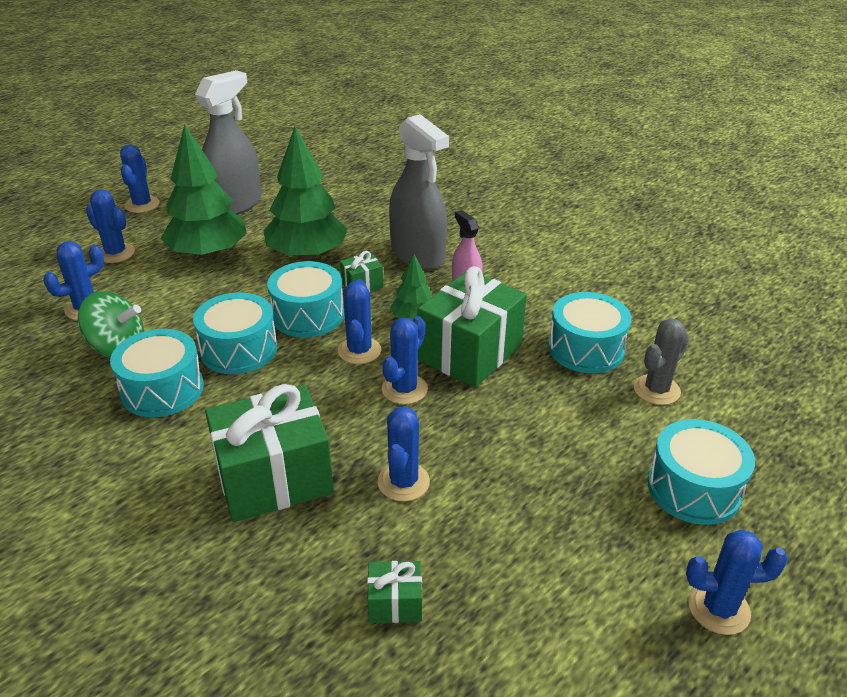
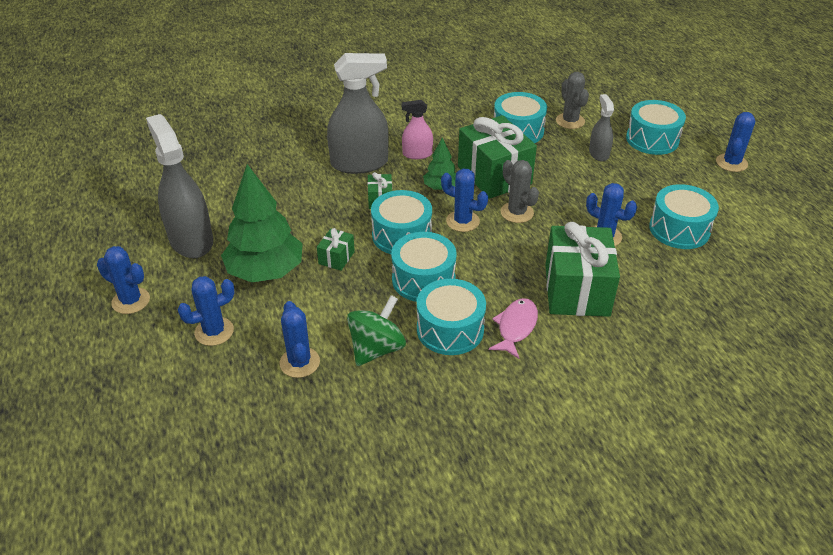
camera: 65 degrees left, 5 degrees up
green tree [264,126,348,260] -> none
green gift [367,561,422,623] -> green gift moved to [317,228,355,271]
blue cactus [382,316,428,404] -> grey cactus [501,160,539,223]
none -> pink fish [489,298,538,359]
none -> grey spray bottle [589,94,614,161]
none -> turquoise drum [649,184,719,249]

